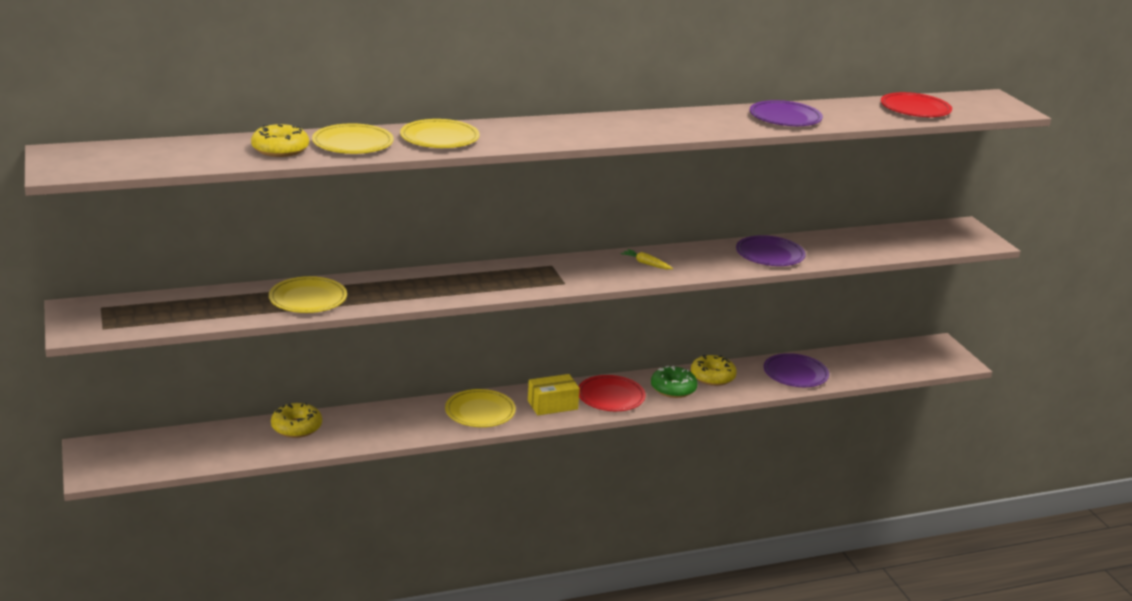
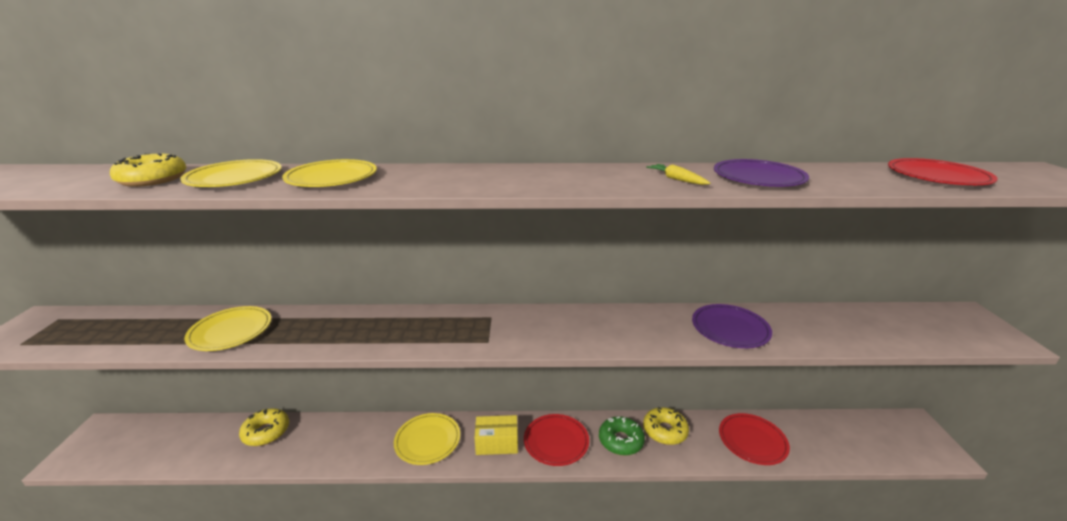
camera: 20 degrees right, 0 degrees up
yellow carrot [621,249,673,269] -> yellow carrot moved to [646,164,711,185]
purple plate [764,353,829,387] -> red plate [719,413,790,465]

